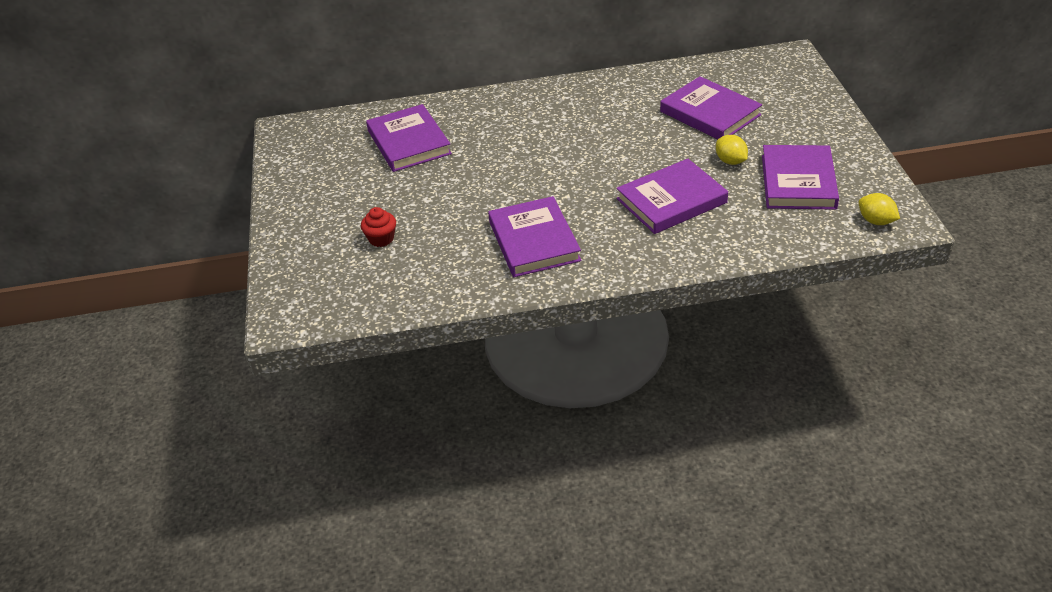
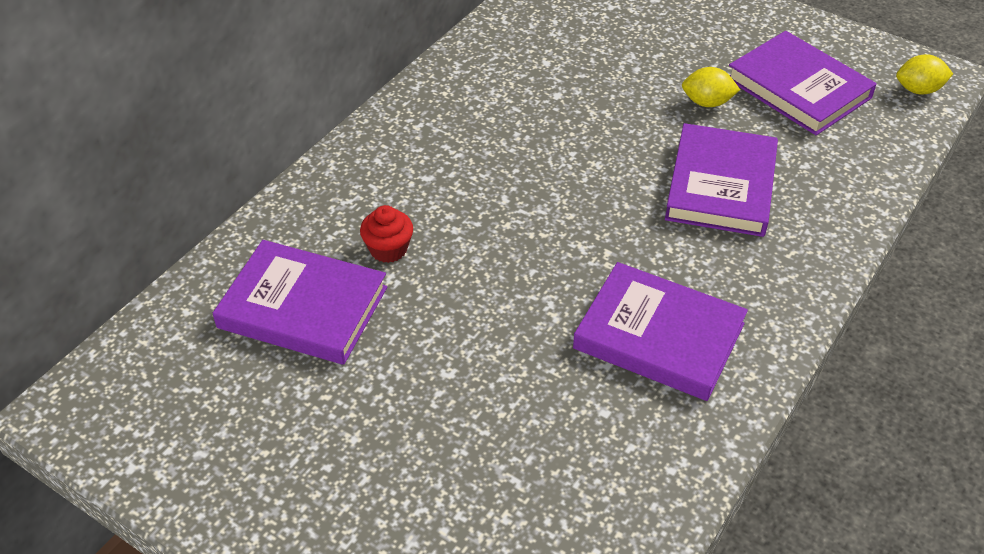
camera: 50 degrees left, 5 degrees up
red cupcake [361,207,396,247] -> red cupcake moved to [360,205,413,263]
purple book [660,76,762,139] -> none

